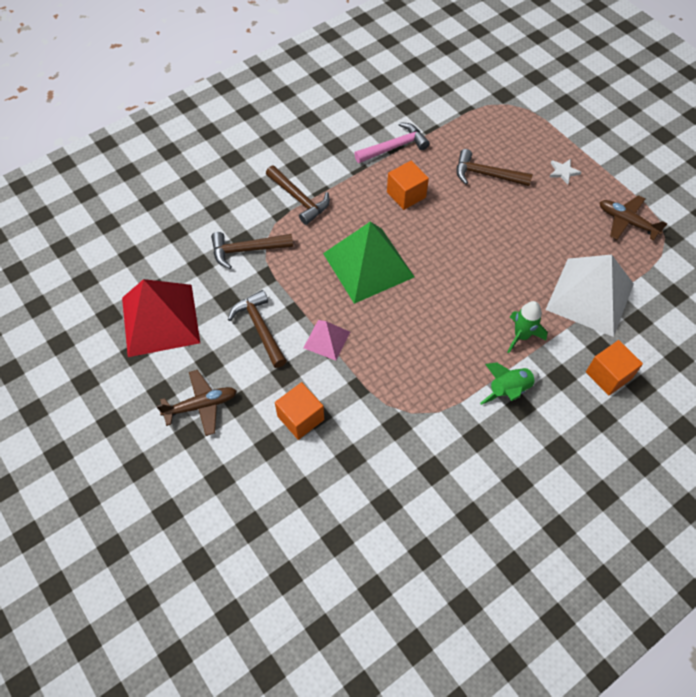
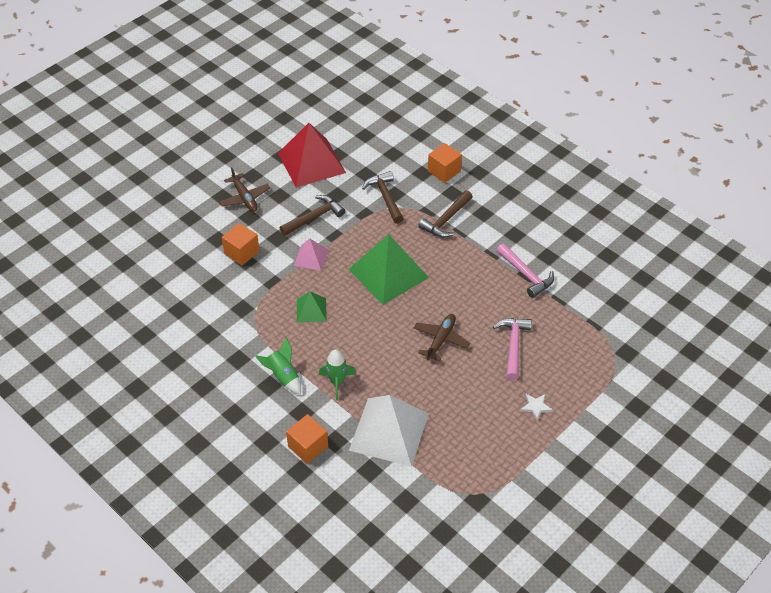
camera: 80 degrees right, 10 degrees down
orange cube [387,161,429,210] -> orange cube moved to [428,143,462,183]
brown hammer [457,149,533,186] -> pink hammer [493,318,532,380]
brown plane [600,195,667,240] -> brown plane moved to [414,314,470,361]
none -> green pyramid [297,291,327,323]

